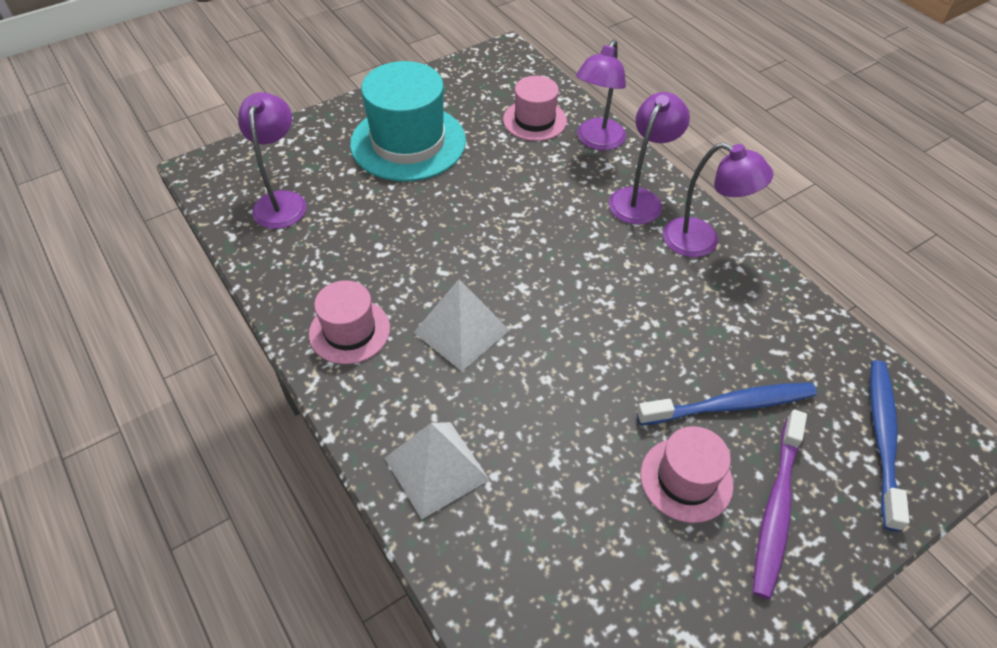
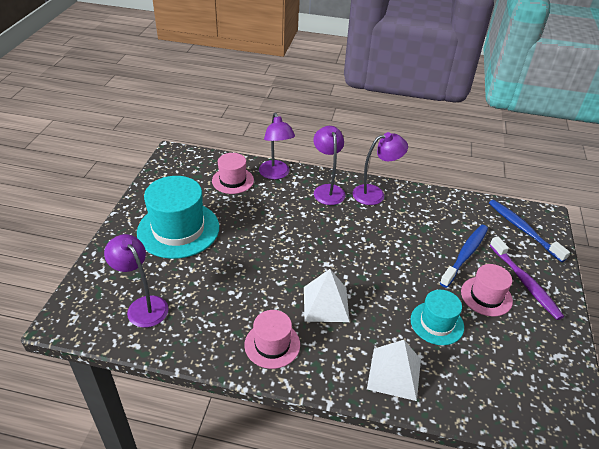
camera: 45 degrees left, 10 degrees down
none -> turquoise hat [411,290,464,345]

